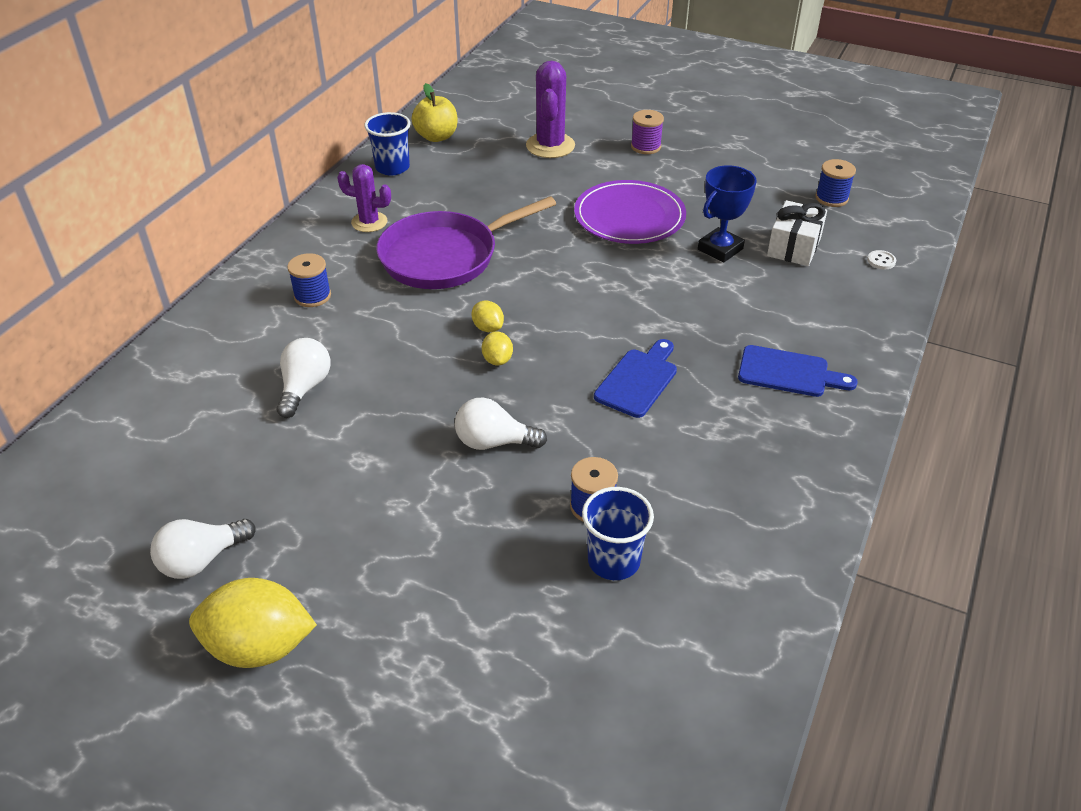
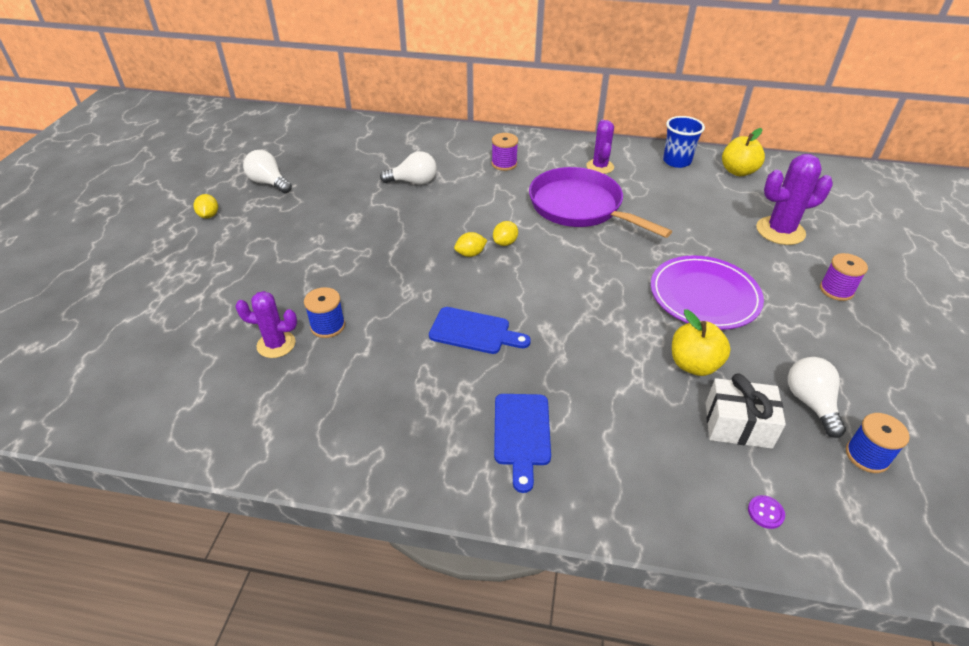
camera: 75 degrees right, 0 degrees up
yellow lemon [189,578,317,668] -> yellow lemon [194,194,218,219], size x0.48
blue spool [287,253,331,307] -> purple spool [492,133,518,171]
white light bulb [455,397,547,450] -> white light bulb moved to [788,357,846,438]
blue cup [582,487,654,580] -> purple cactus [235,291,297,358]
blue trophy [698,165,757,263] -> yellow apple [672,309,731,376]
white button [867,250,896,269] -> purple button [748,495,785,529]

